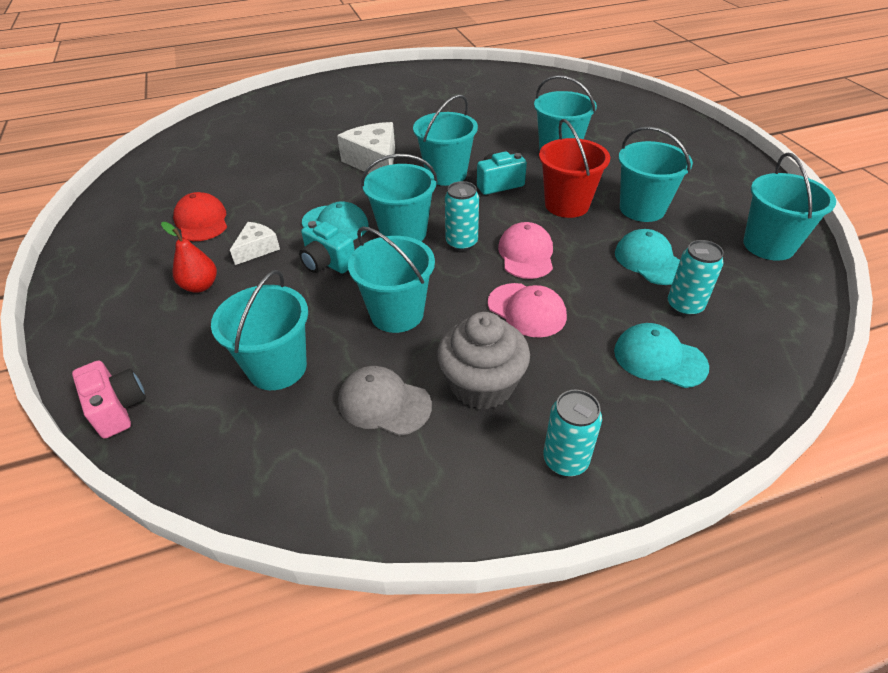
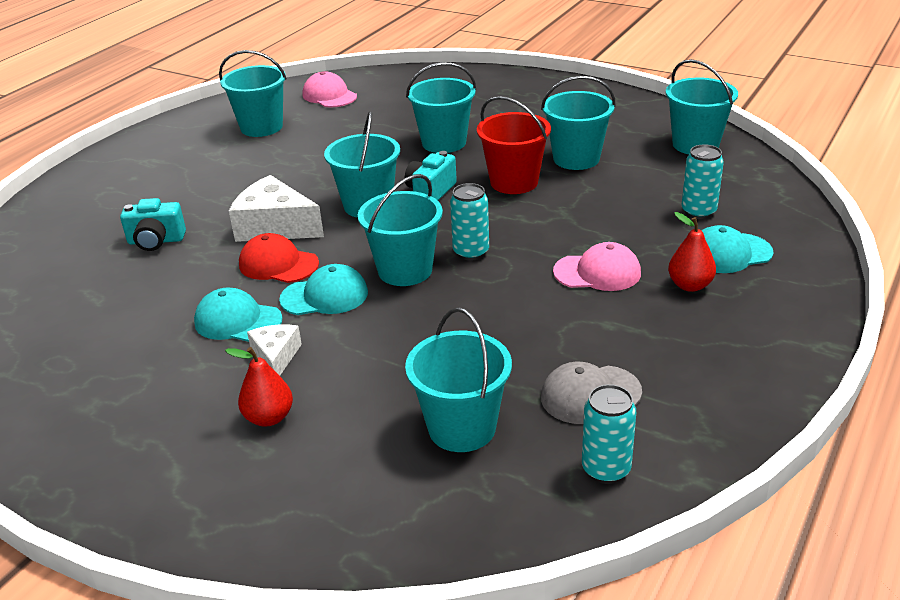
camera: 40 degrees left, 10 degrees down
pink camera [72,360,146,439] -> none
red cap [173,192,227,241] -> red cap moved to [239,233,319,283]
turquoise camera [299,221,355,274] -> turquoise camera moved to [120,198,186,251]
turquoise bucket [348,226,435,333] -> turquoise bucket moved to [219,50,287,137]
grey cupcake [437,312,530,409] -> none
pink cap [498,222,553,279] -> pink cap moved to [303,71,357,108]
turquoise can [543,390,602,477] -> turquoise can moved to [582,384,636,484]
turquoise cap [615,229,680,285] -> turquoise cap moved to [194,288,282,342]
none -> red pear [668,212,716,292]

